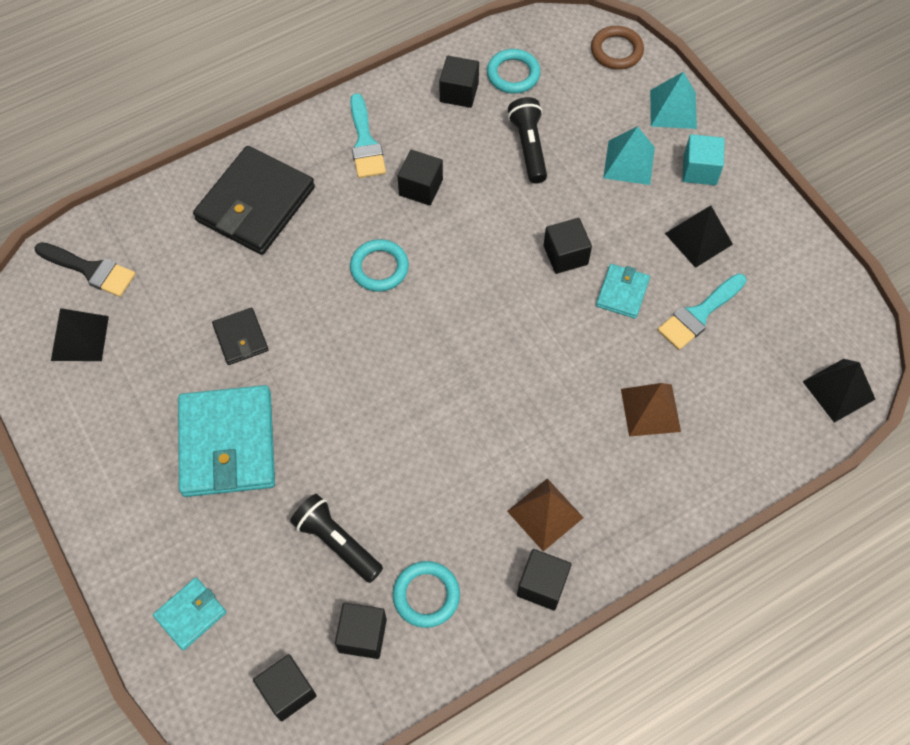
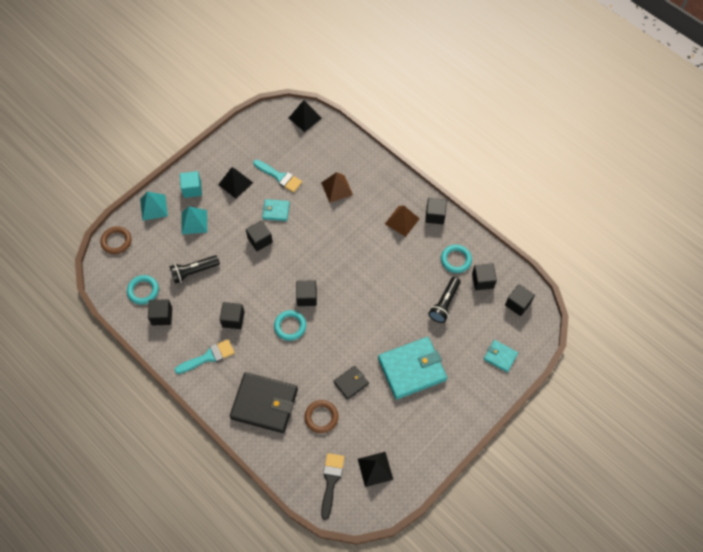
camera: 105 degrees left, 0 degrees up
none -> black cube [296,280,317,306]
none -> brown ring [304,400,339,433]

